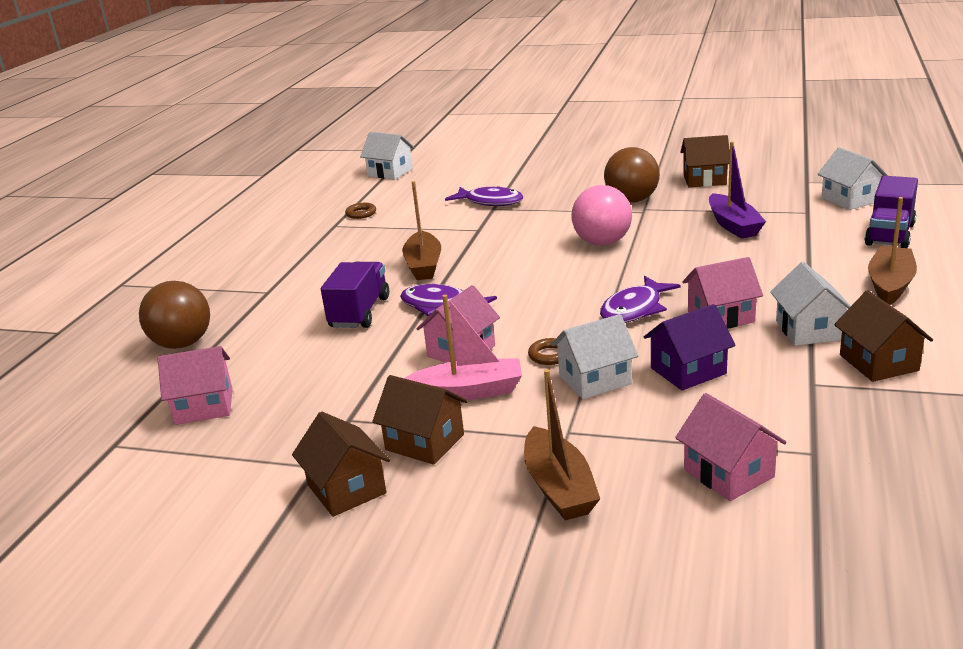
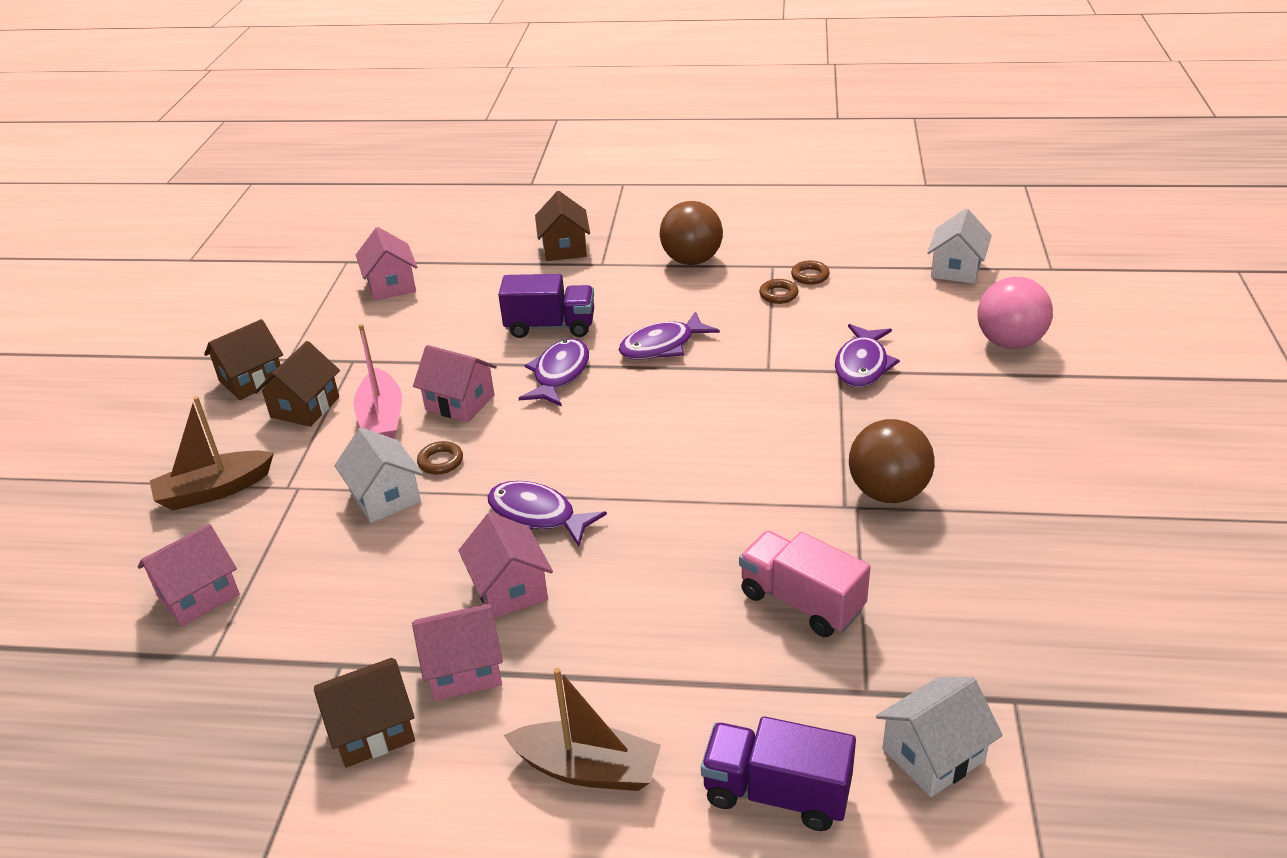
camera: 80 degrees right, 10 degrees up
brown ball [139,281,210,349] -> brown ball moved to [660,201,723,265]
brown boat [402,181,441,280] -> purple fish [619,311,720,360]
pink ball [572,185,632,246] -> pink ball moved to [977,277,1053,349]
purple house [644,304,736,390] -> none
brown house [680,135,730,187] -> brown house moved to [535,191,590,261]
purple boat [709,141,766,239] -> pink truck [739,531,870,637]
white house [770,262,851,346] -> pink house [412,603,503,701]
none -> brown ring [759,279,799,304]

